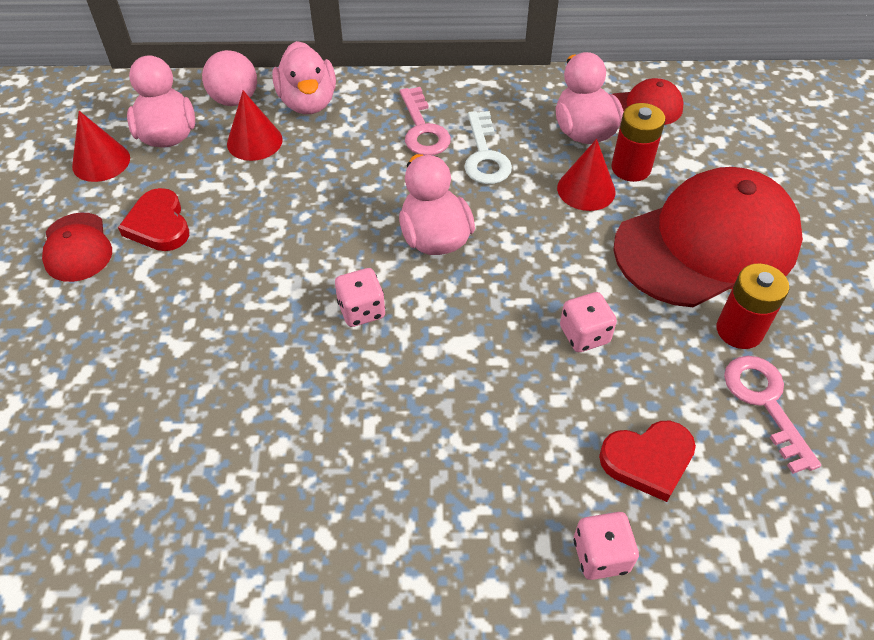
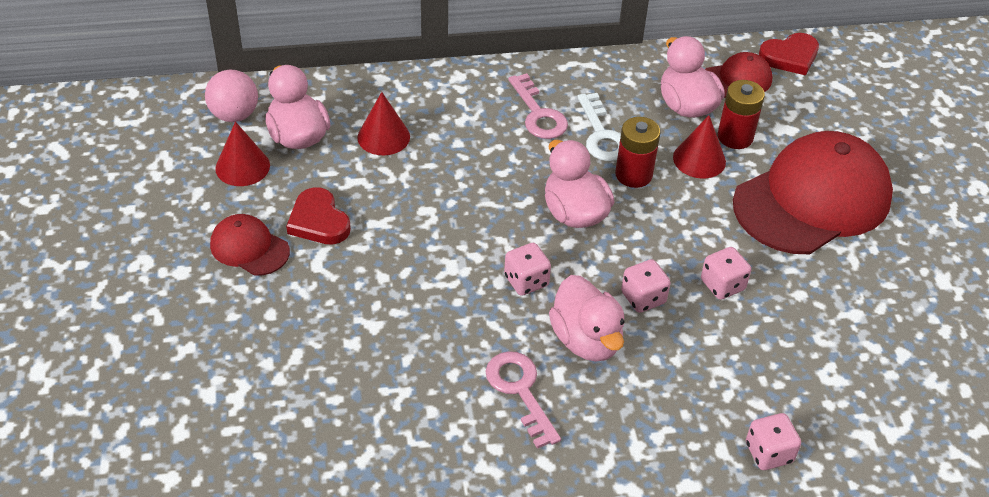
camera: 10 degrees left, 5 degrees down
red cap [42,213,112,282] -> red cap turned 150 degrees clockwise [210,214,290,276]
pink ball [202,50,257,106] -> pink ball moved to [205,70,258,122]
pink duck [272,41,336,114] -> pink duck moved to [549,275,625,362]
red heart [599,421,696,502] -> red heart moved to [759,33,819,75]
red battery [717,263,789,349] -> red battery moved to [615,117,660,188]
pink key [724,356,821,474] -> pink key moved to [485,351,561,449]
none -> pink dice [621,259,671,313]

